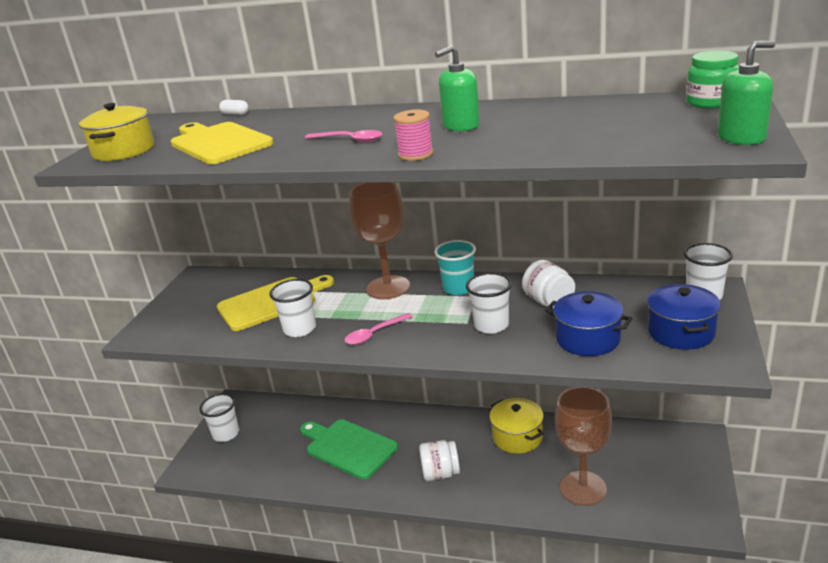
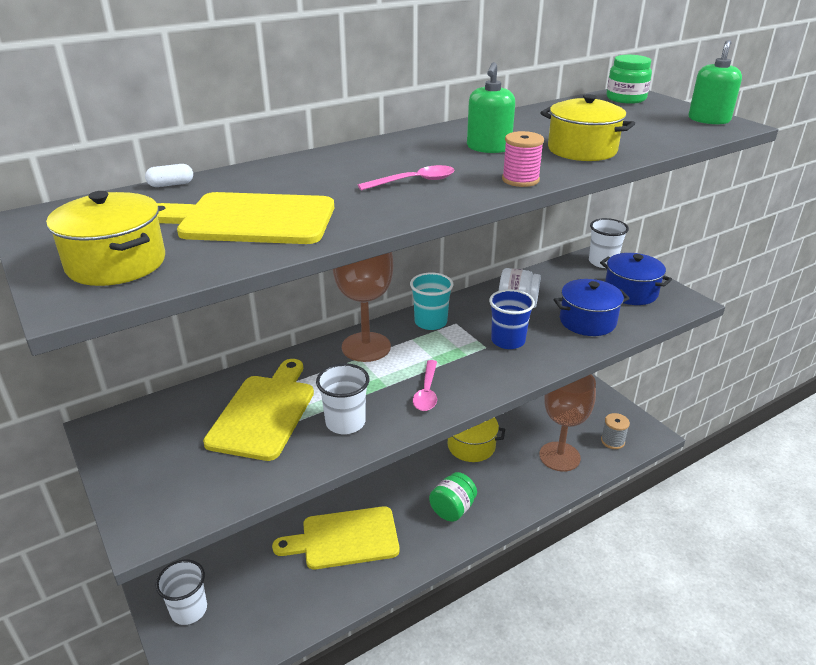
camera: 50 degrees left, 5 degrees up
green cutting board [300,419,398,479] -> yellow cutting board [272,506,399,569]
white jar [419,440,460,481] -> green jar [429,472,477,522]
white cup [466,273,512,334] -> blue cup [489,289,535,349]
none -> yellow pot [541,94,635,161]
none -> grey spool [601,413,630,449]

